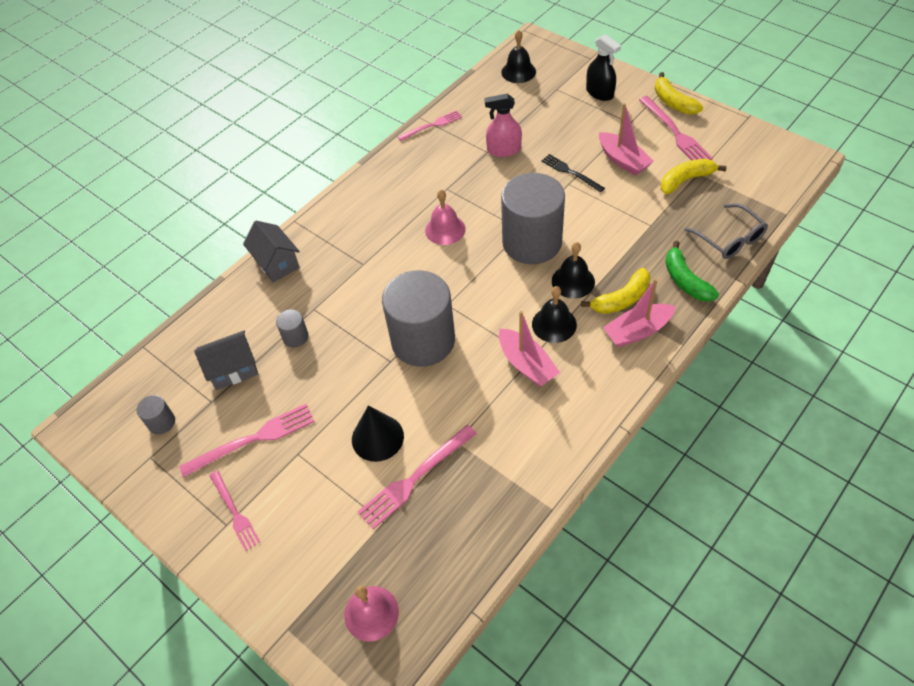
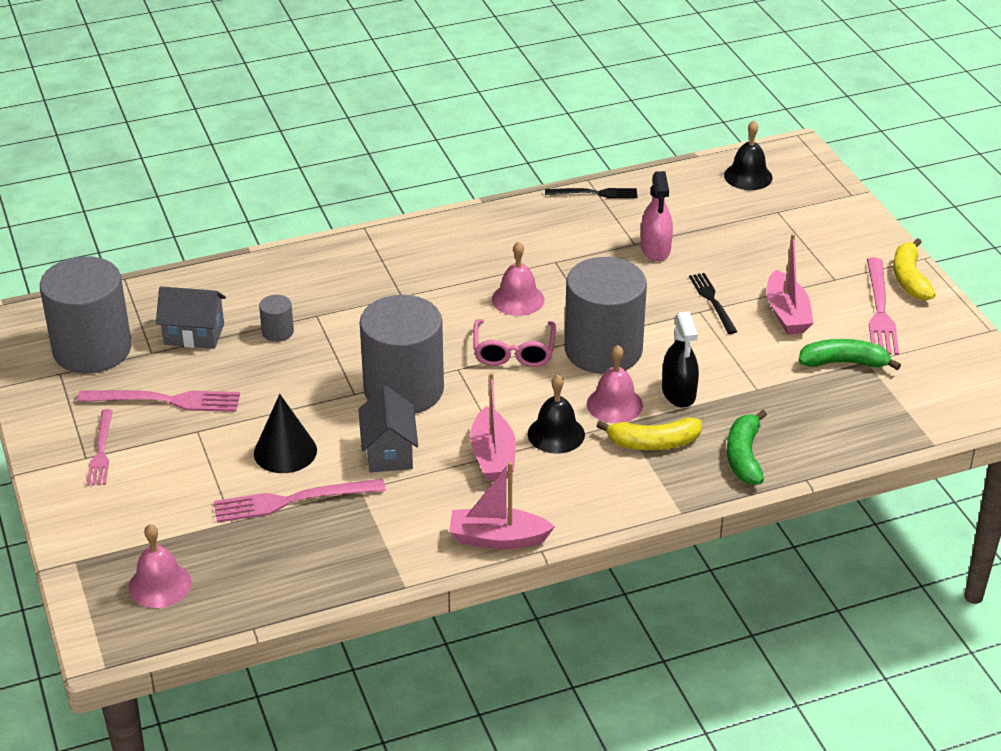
camera: 25 degrees right, 15 degrees down
grey cylinder [137,395,175,434] -> grey cylinder [40,256,132,373], size x2.43
grey house [243,221,300,283] -> grey house moved to [358,386,418,472]
pink fork [398,110,462,141] -> black fork [545,188,637,198]
pink spray bottle [485,94,522,157] -> pink spray bottle turned 120 degrees counterclockwise [641,171,673,261]
black bell [552,242,595,299] -> pink bell [587,345,643,423]
black spray bottle [586,34,621,101] -> black spray bottle moved to [662,311,699,408]
pink boat [603,278,676,347] -> pink boat moved to [449,462,555,549]
yellow banana [661,159,727,194] -> green banana [798,339,901,370]
grey glasses [684,204,768,259] -> none
none -> pink glasses [473,319,556,367]

